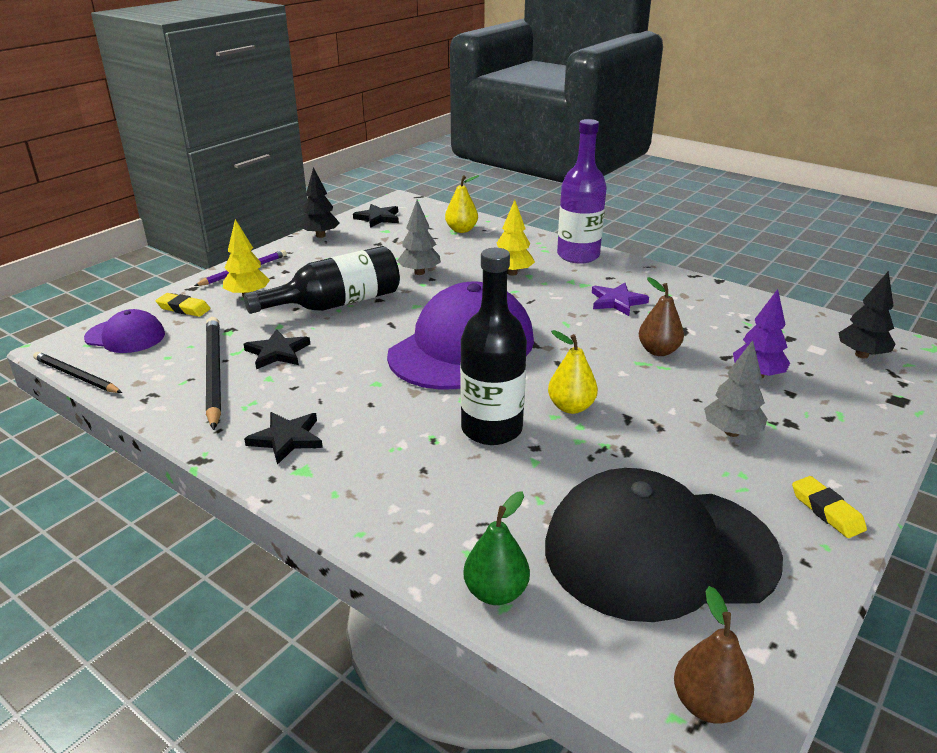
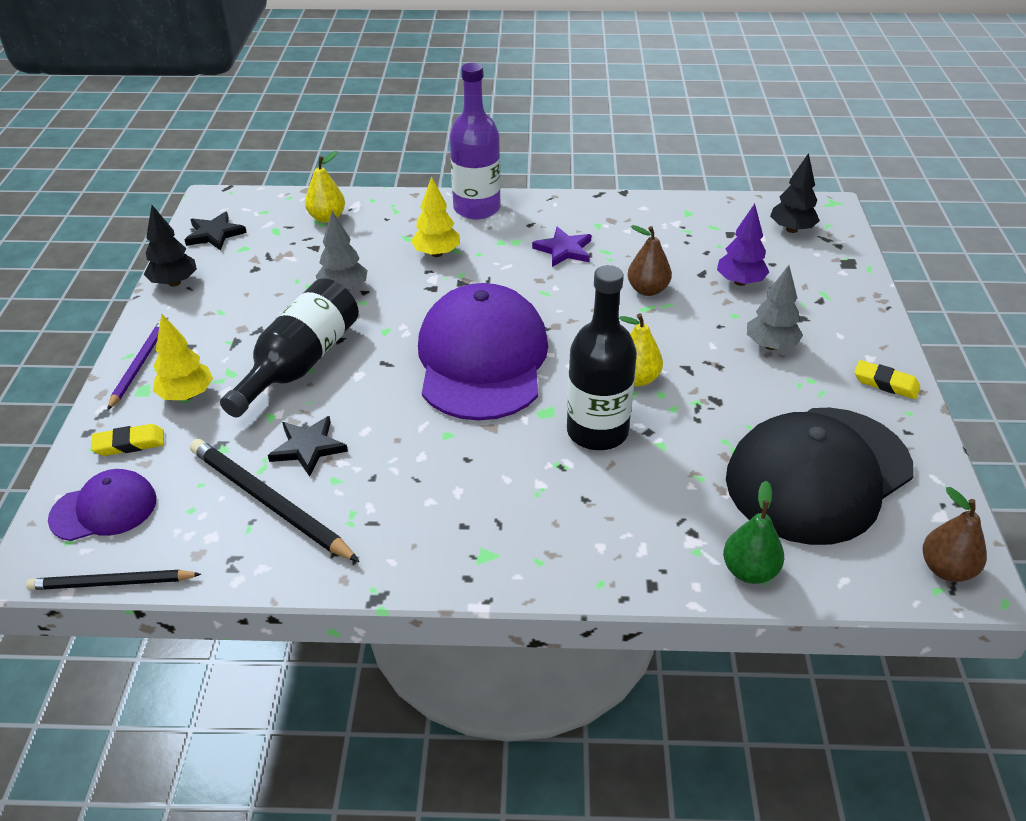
camera: 35 degrees left, 10 degrees up
black star [244,412,323,465] -> none

